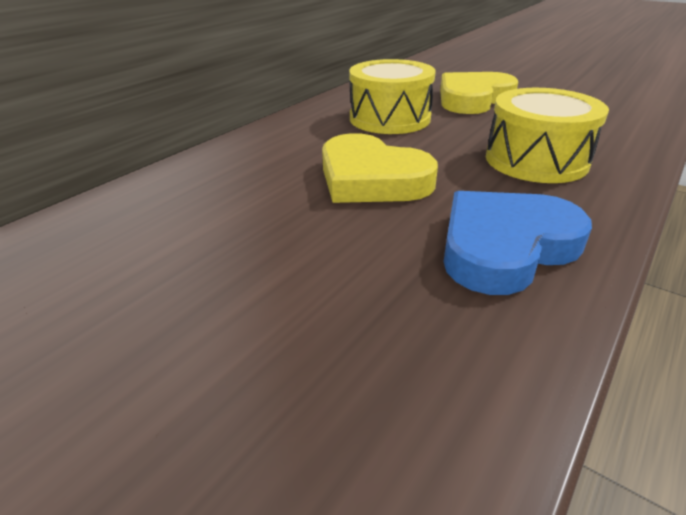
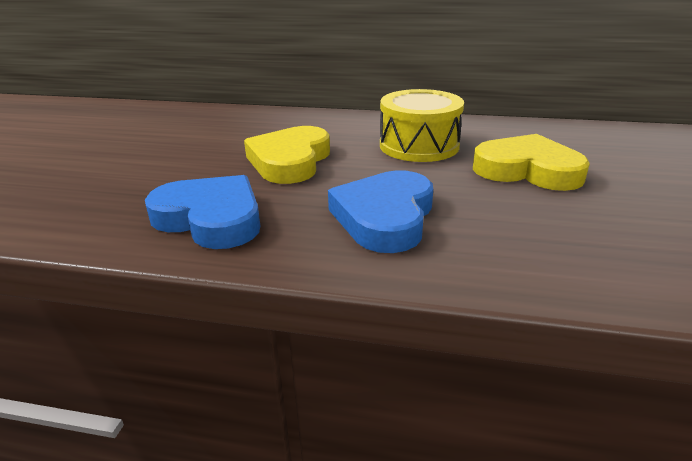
camera: 65 degrees right, 5 degrees down
yellow drum [486,88,609,183] -> blue heart [328,170,433,253]

